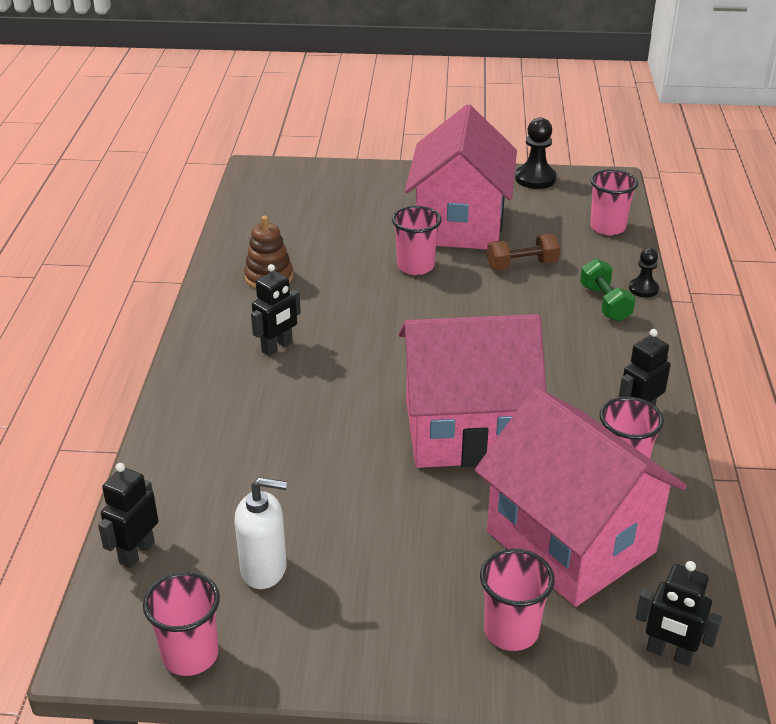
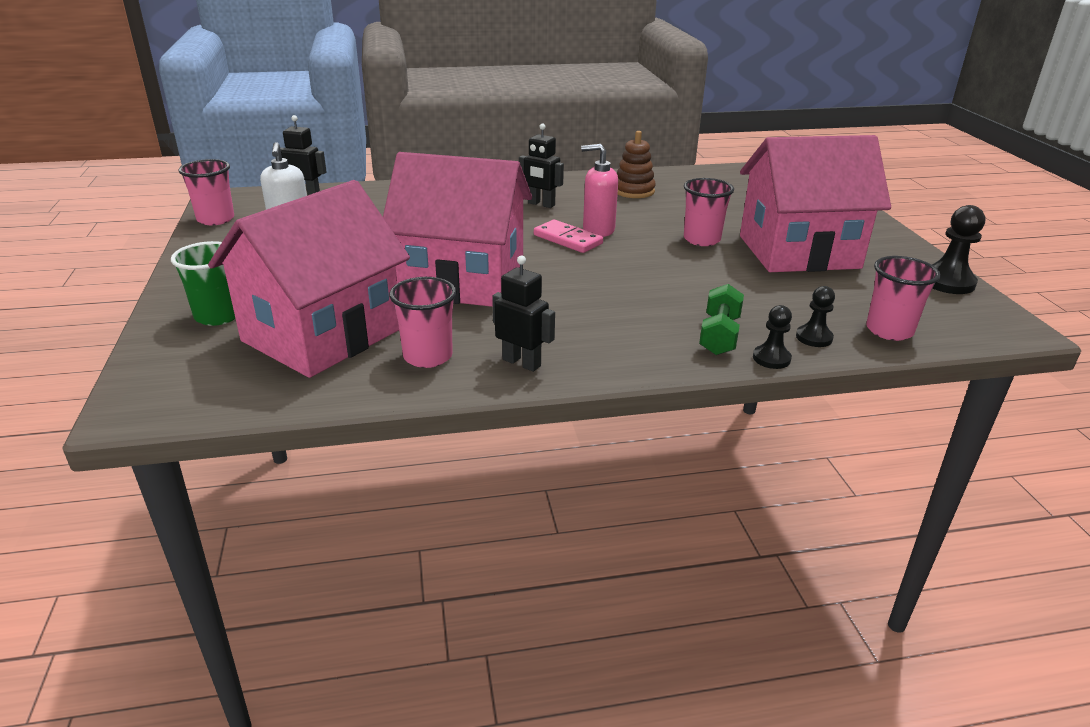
camera: 75 degrees right, 5 degrees down
pink house [399,314,546,468] -> pink house turned 60 degrees counterclockwise [383,152,532,307]
pink cup [480,549,555,651] -> green cup [171,241,235,326]
brown dumbbell [487,234,560,270] -> none
green dumbbell [580,259,636,322] -> green dumbbell turned 45 degrees counterclockwise [699,284,744,355]
black robot [635,561,722,666] -> none
none -> pink domino [534,220,603,253]
none -> pink soap dispenser [581,144,618,237]
none -> black pawn [796,286,835,347]

